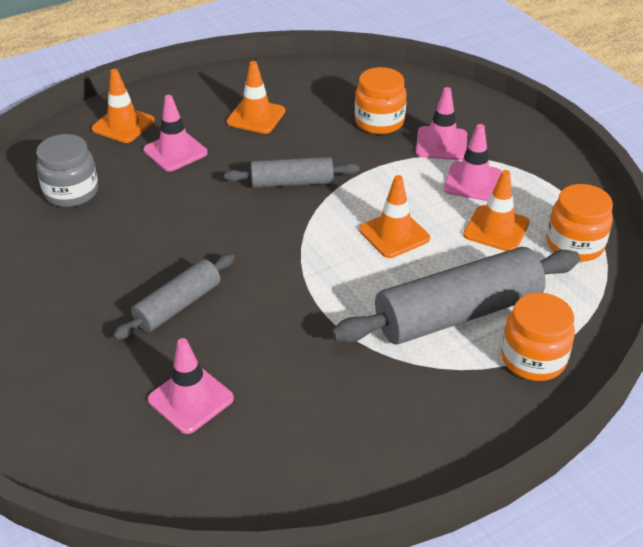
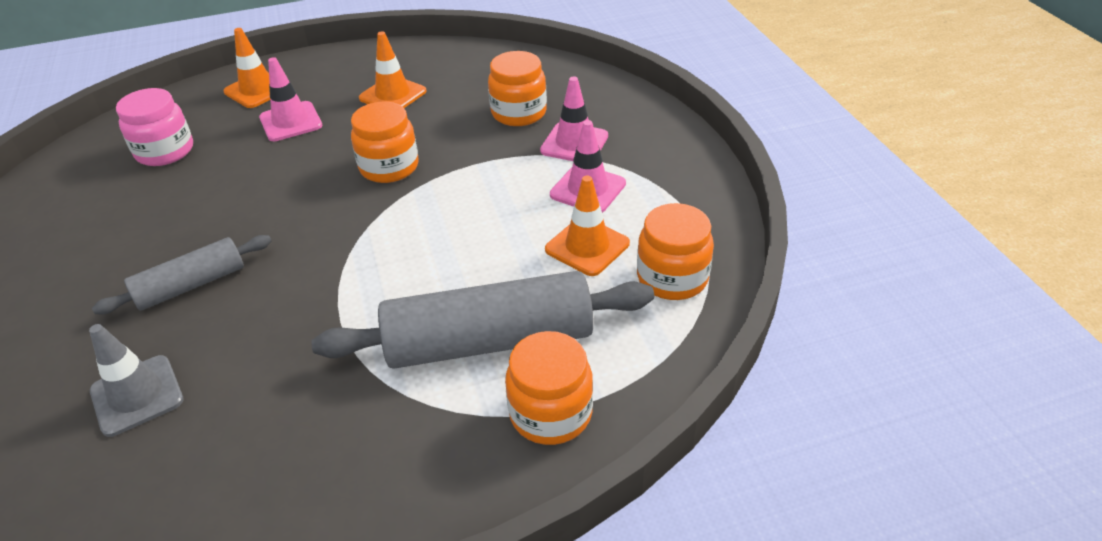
camera: 15 degrees right, 0 degrees up
grey jar [36,134,98,207] -> pink jar [116,88,193,166]
pink traffic cone [148,338,234,434] -> grey traffic cone [89,324,183,437]
grey rolling pin [224,157,359,188] -> orange jar [351,102,419,183]
orange traffic cone [359,175,430,258] -> none

